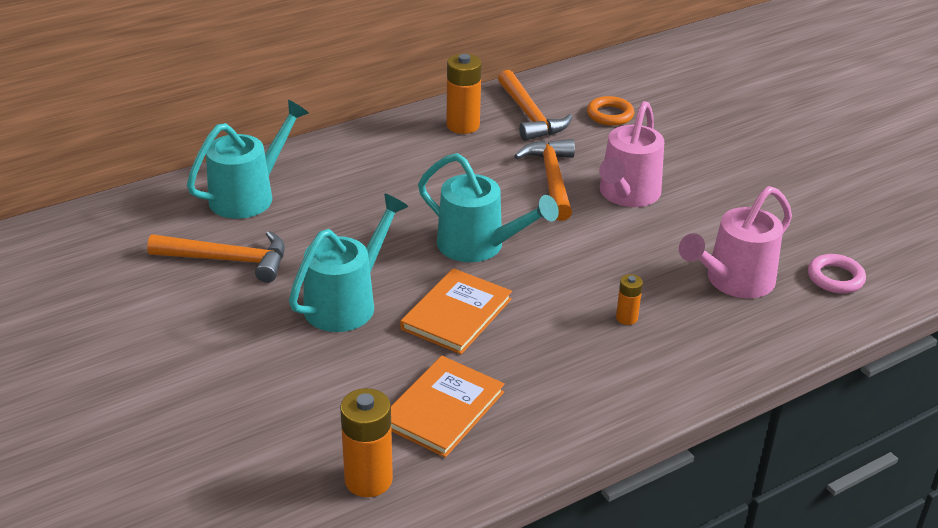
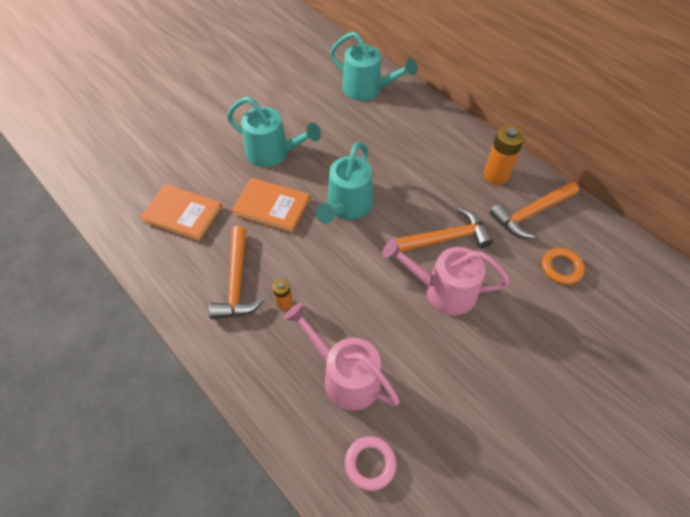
camera: 80 degrees right, 20 degrees up
orange hammer [147,231,285,283] -> orange hammer moved to [209,226,265,319]
orange battery [340,388,393,497] -> none

